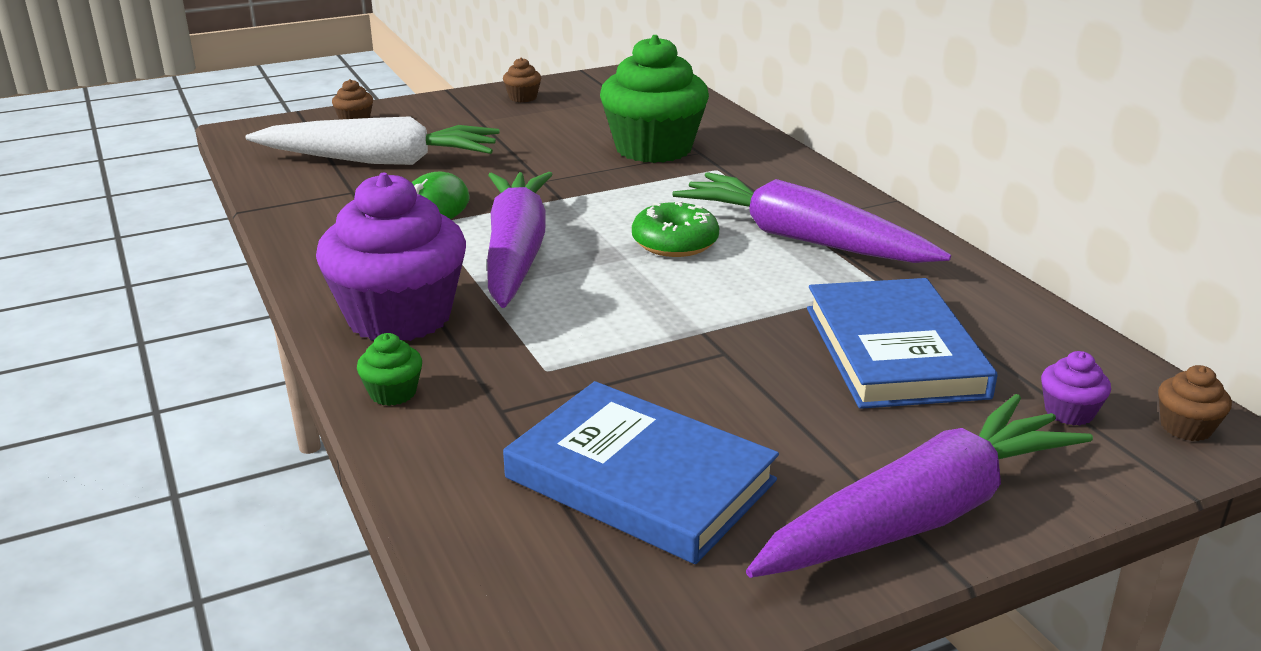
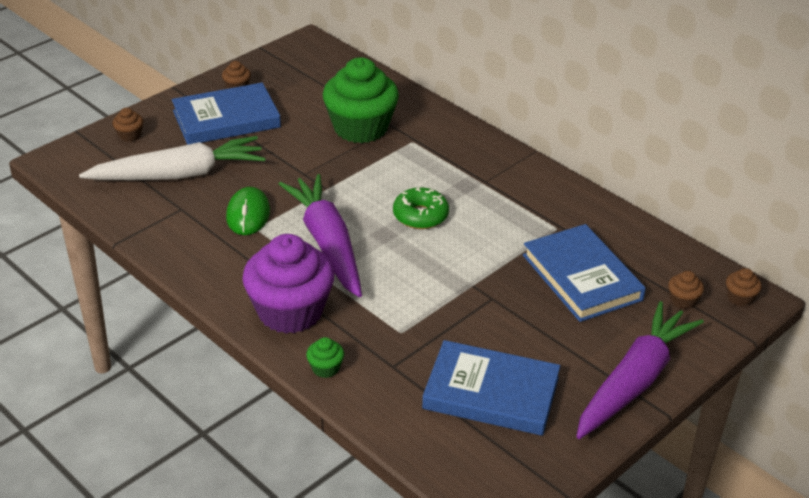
camera: 20 degrees left, 10 degrees up
purple carrot [673,172,951,263] -> none
purple cupcake [1041,351,1111,425] -> brown cupcake [668,271,704,309]
none -> blue book [172,83,281,145]

